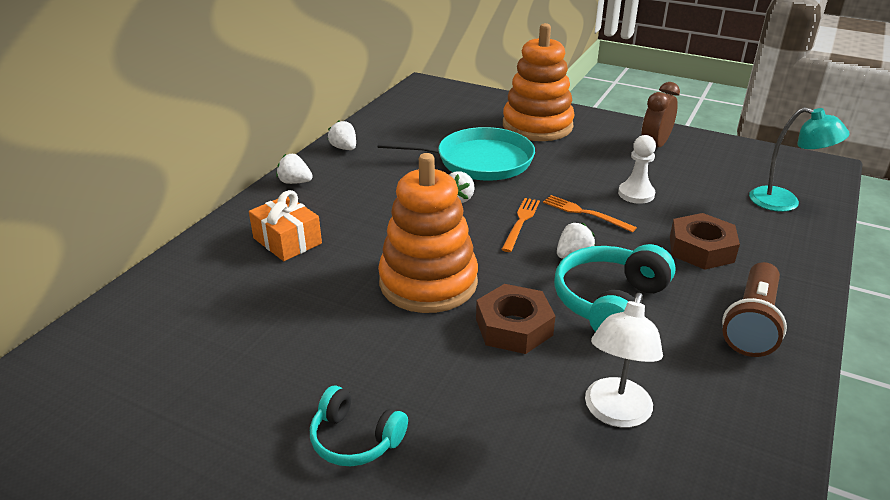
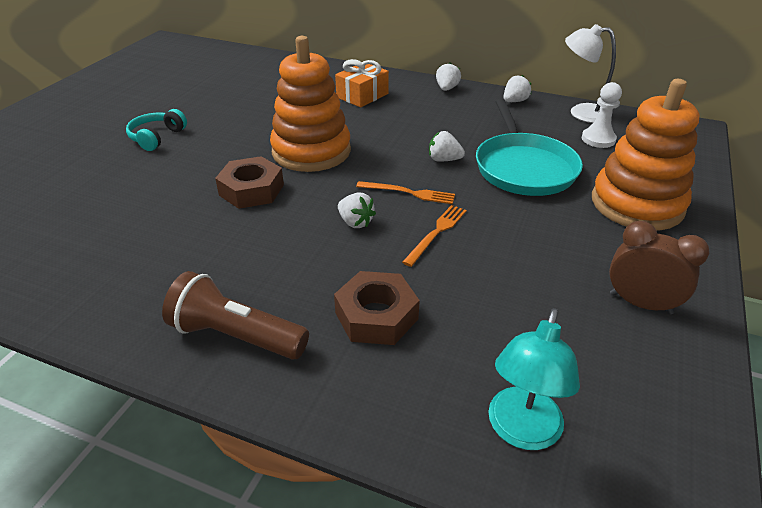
camera: 85 degrees right, 5 degrees up
turquoise headphones [554,244,675,332] -> none
white lamp [585,293,663,428] -> white lamp moved to [565,24,616,123]
white pawn [618,135,656,204] -> white pawn moved to [582,82,622,148]

